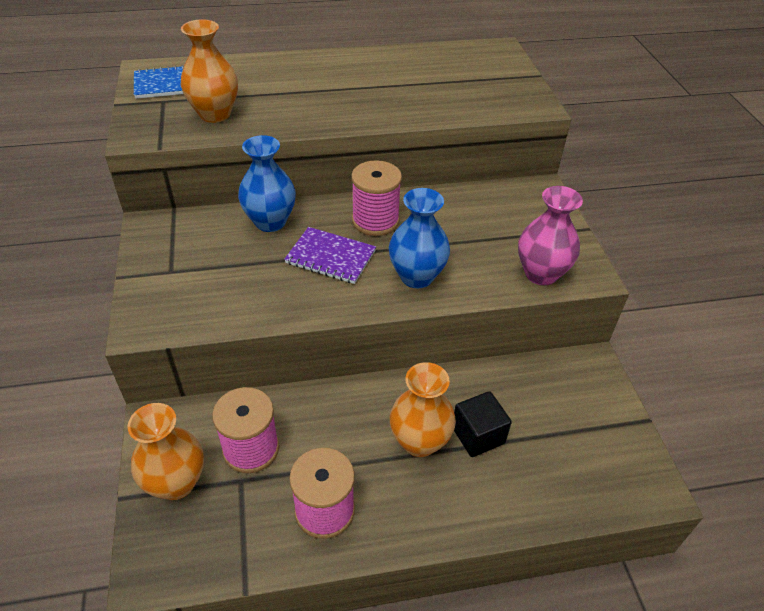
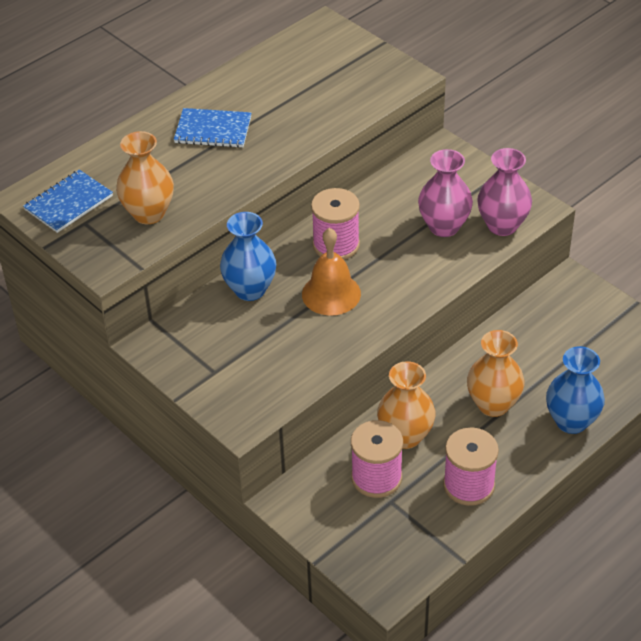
camera: 30 degrees left, 0 degrees up
orange vase [128,403,204,500] -> orange vase moved to [377,361,435,449]
purple notebook [284,227,376,284] -> orange bell [302,228,361,316]
blue vase [389,188,450,289] -> blue vase moved to [546,346,605,434]
black cube [454,391,512,457] -> none
none -> blue notebook [174,108,251,148]
none -> pink vase [418,149,473,237]

